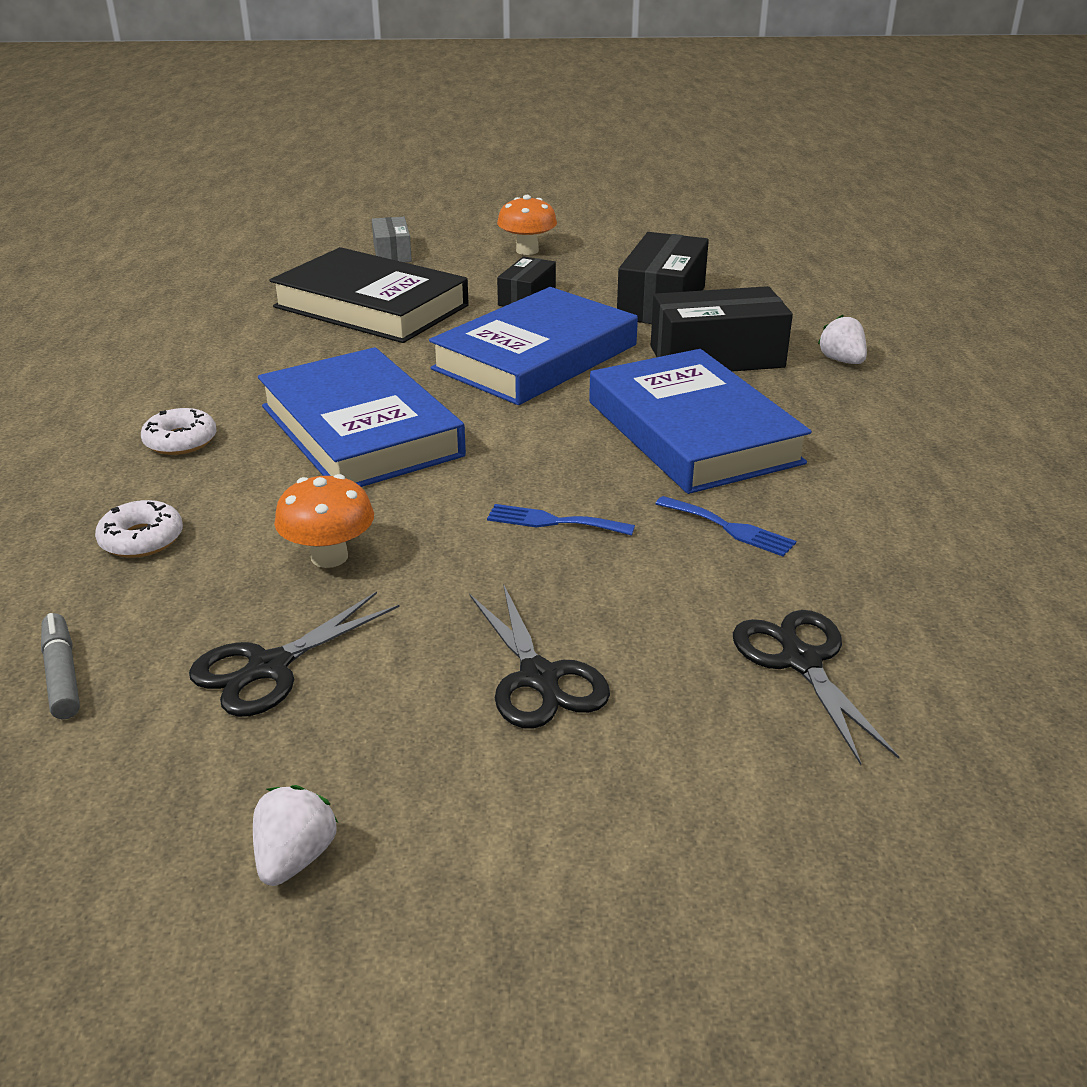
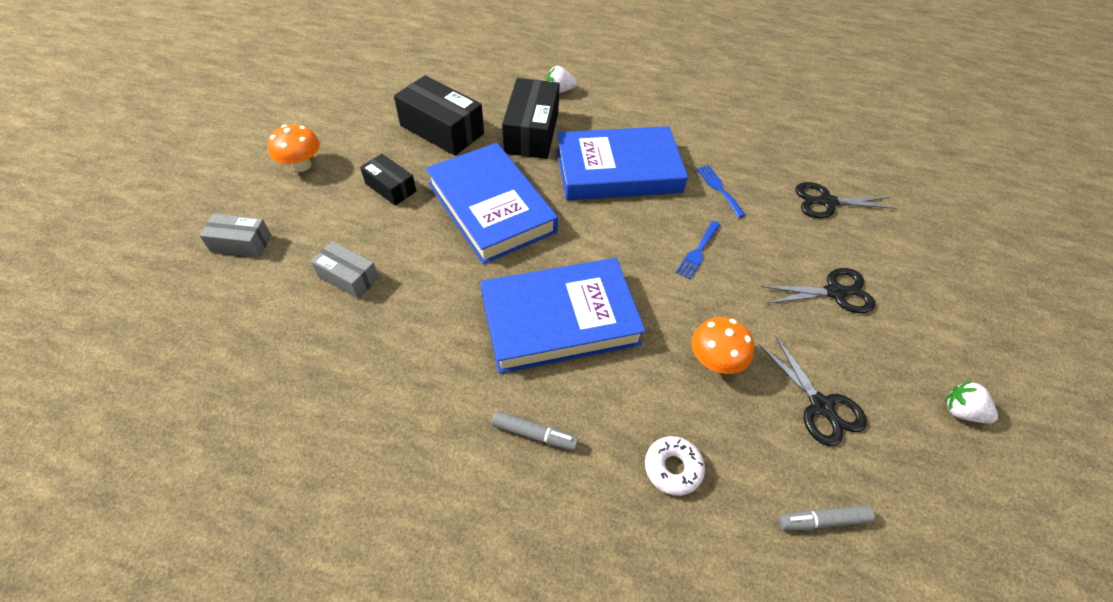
camera: 75 degrees left, 20 degrees up
white donut [141,408,216,455] -> grey marker [492,411,578,451]
black book [269,247,469,343] -> grey box [311,241,379,299]
blue fork [655,496,796,557] -> blue fork turned 75 degrees counterclockwise [696,165,746,218]

